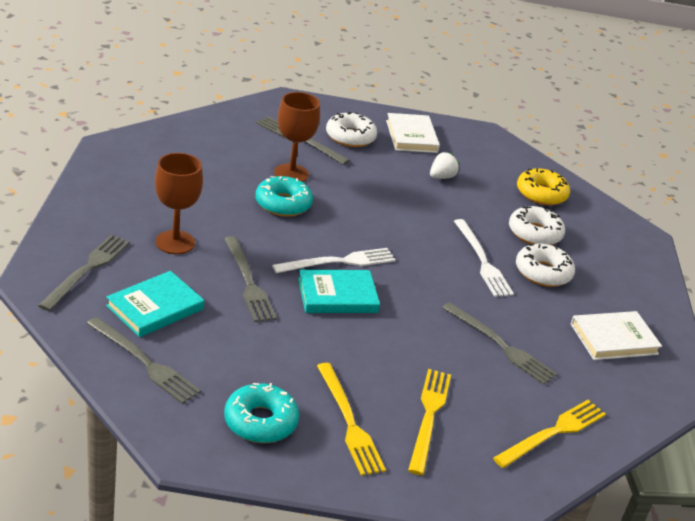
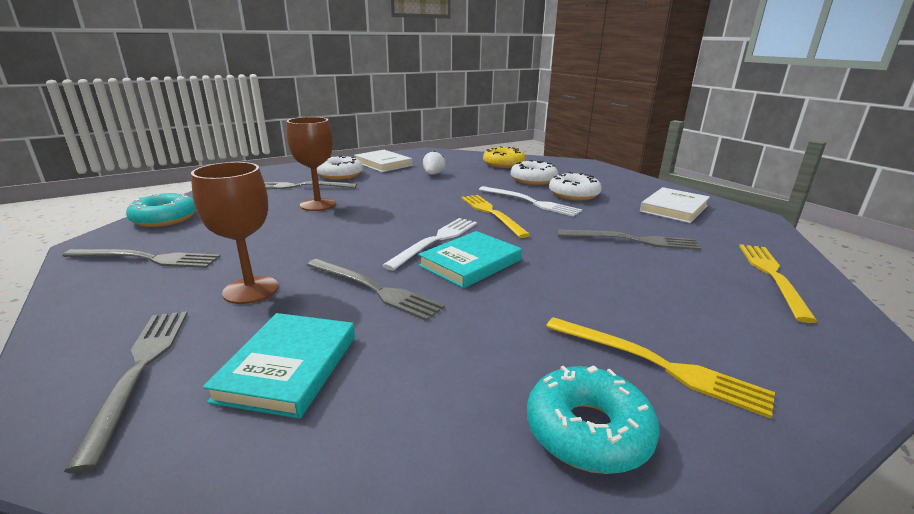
camera: 30 degrees left, 10 degrees down
grey fork [86,317,201,404] -> grey fork moved to [63,249,221,268]
turquoise donut [255,176,313,217] -> turquoise donut moved to [126,192,196,227]
yellow fork [408,369,451,475] -> yellow fork moved to [461,195,530,238]

